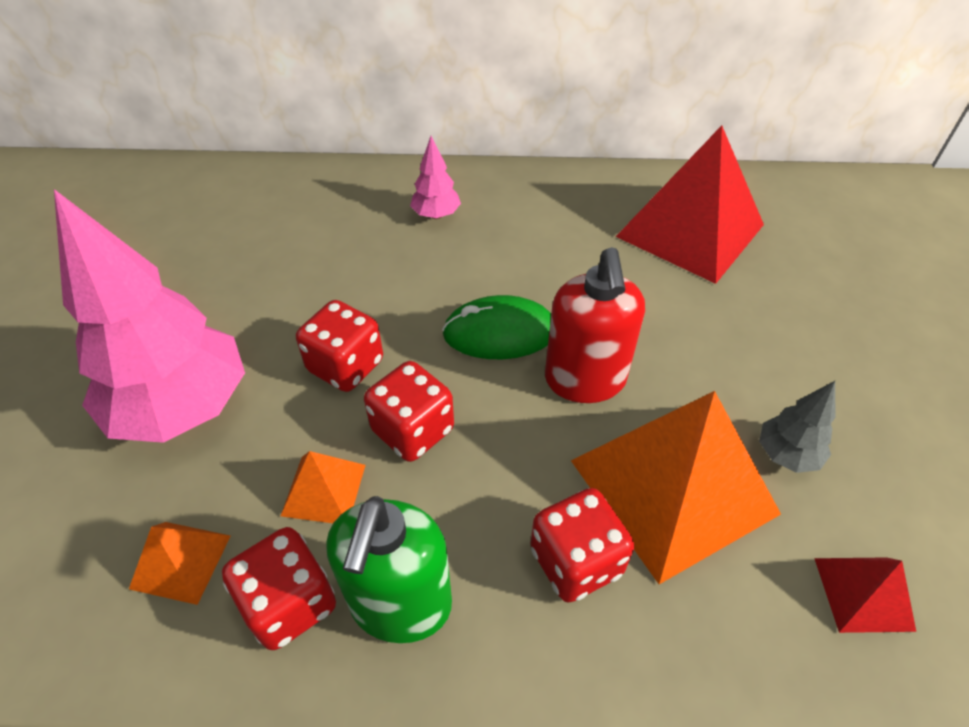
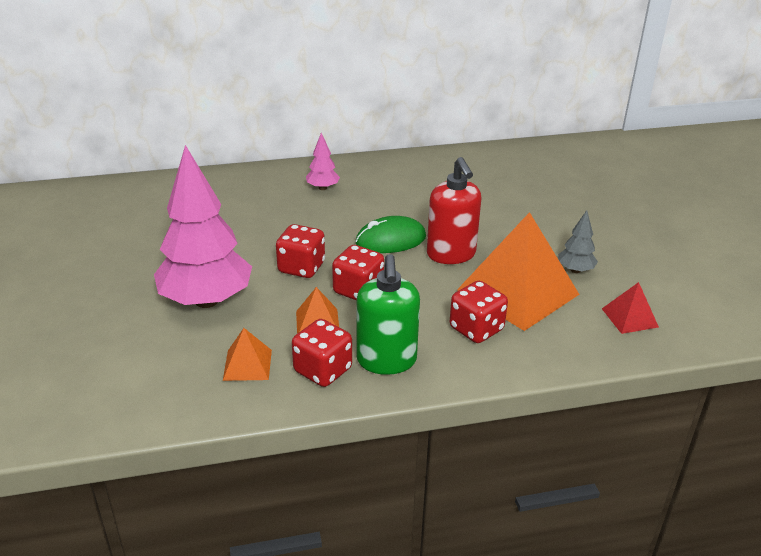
camera: 15 degrees left, 15 degrees down
red pyramid [616,125,764,284] -> none

